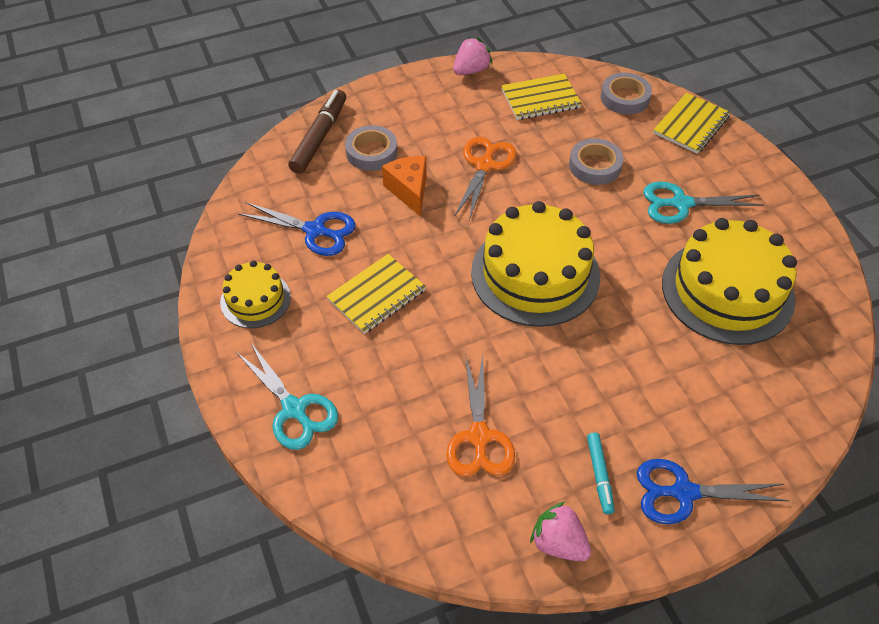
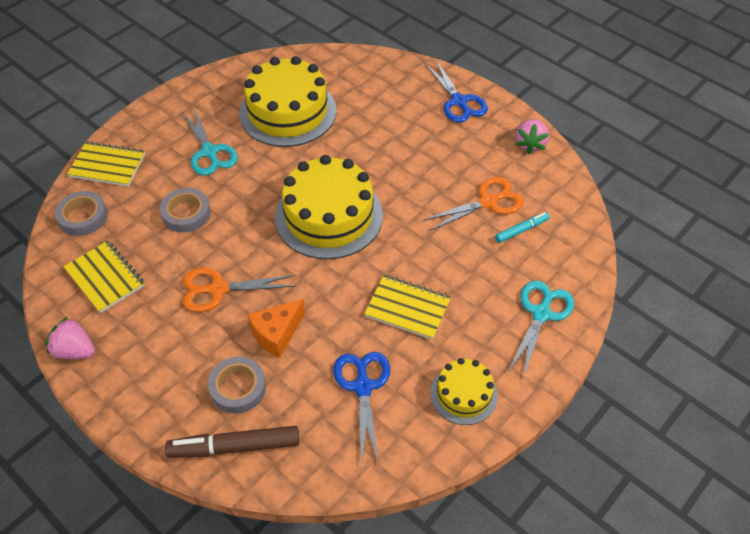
camera: 115 degrees left, 0 degrees up
turquoise marker [587,432,614,514] -> turquoise marker moved to [495,212,550,243]

